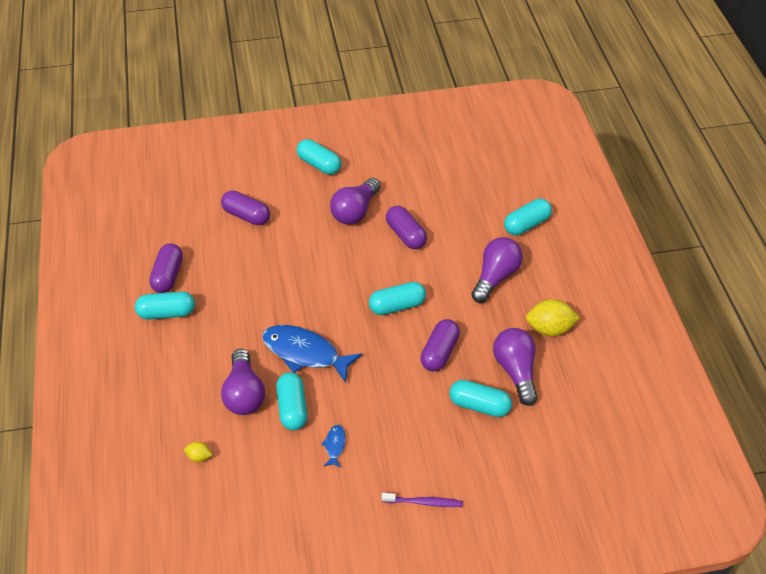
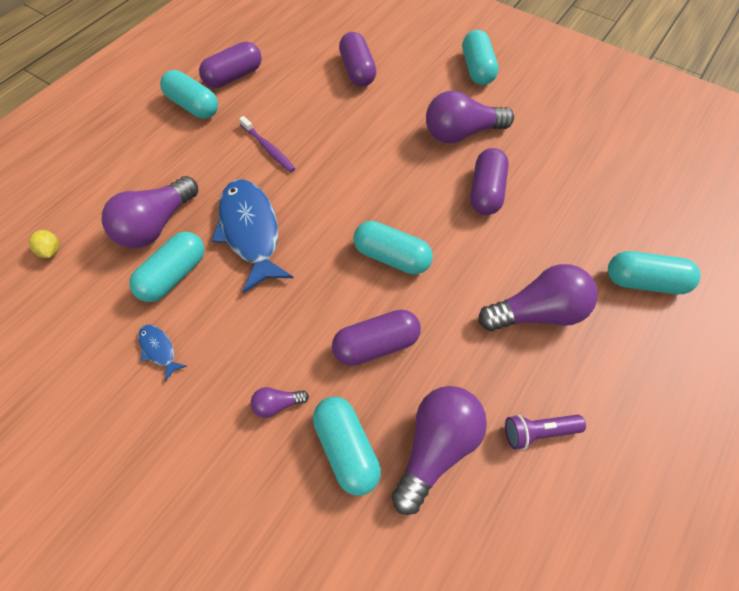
camera: 45 degrees right, 10 degrees up
blue fish [321,425,346,467] -> blue fish turned 90 degrees counterclockwise [138,325,187,381]
purple toothbrush [382,493,463,507] -> purple toothbrush moved to [239,116,295,173]
yellow lemon [526,299,580,336] -> purple flashlight [505,414,586,450]
none -> purple light bulb [251,387,309,418]

